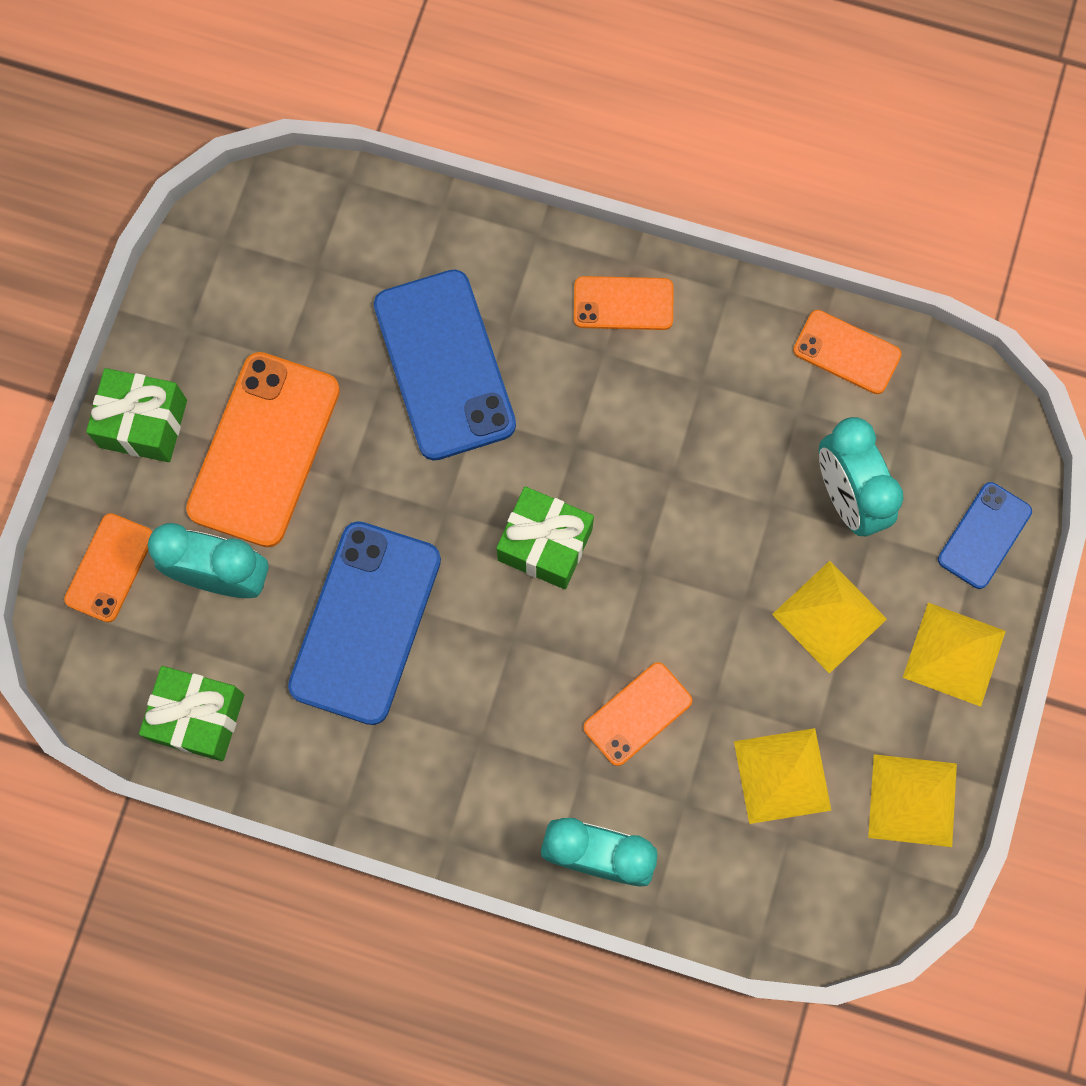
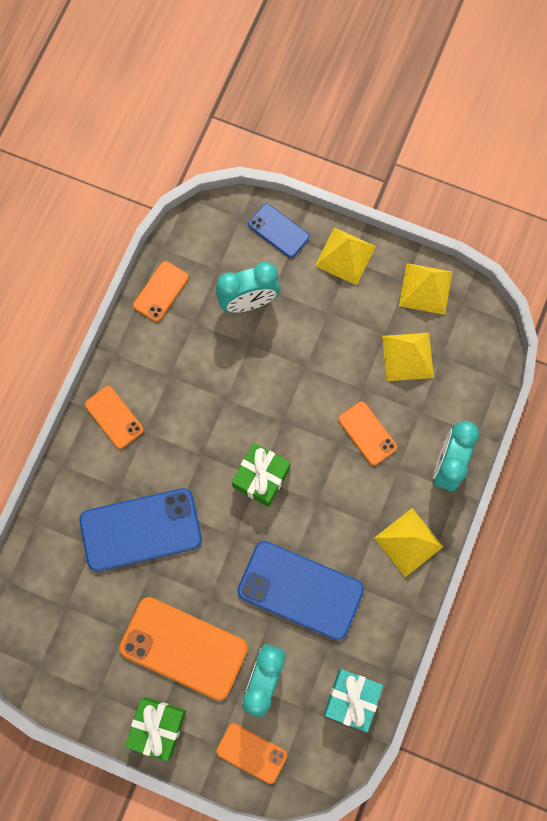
camera: 85 degrees left, 0 degrees up
green gift [139,666,244,761] -> turquoise gift [324,669,383,732]
orange phone [574,276,674,330] -> orange phone turned 45 degrees counterclockwise [85,386,144,449]
yellow pyramid [772,561,887,674] -> yellow pyramid moved to [374,508,443,577]

